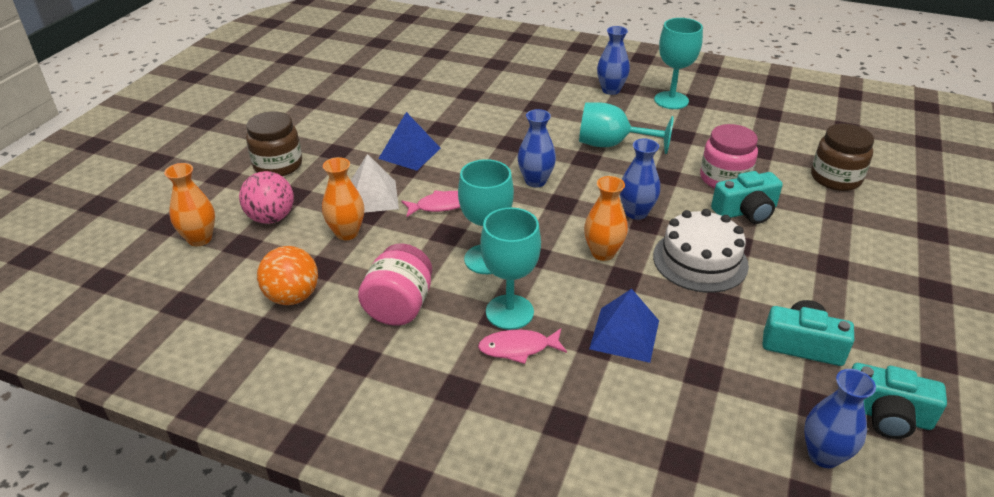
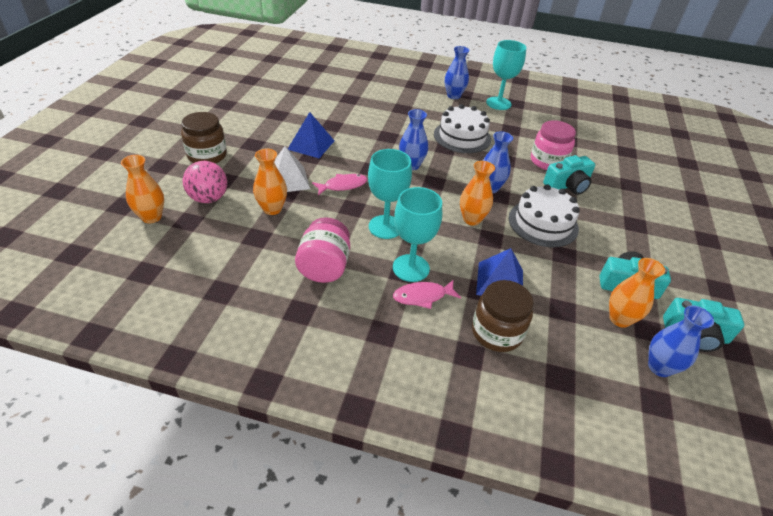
camera: 10 degrees left, 5 degrees up
orange ball [257,246,318,305] -> none
turquoise goblet [579,102,674,154] -> white cake [434,104,491,153]
brown jar [811,123,874,191] -> brown jar moved to [472,280,534,352]
none -> orange vase [609,258,665,328]

